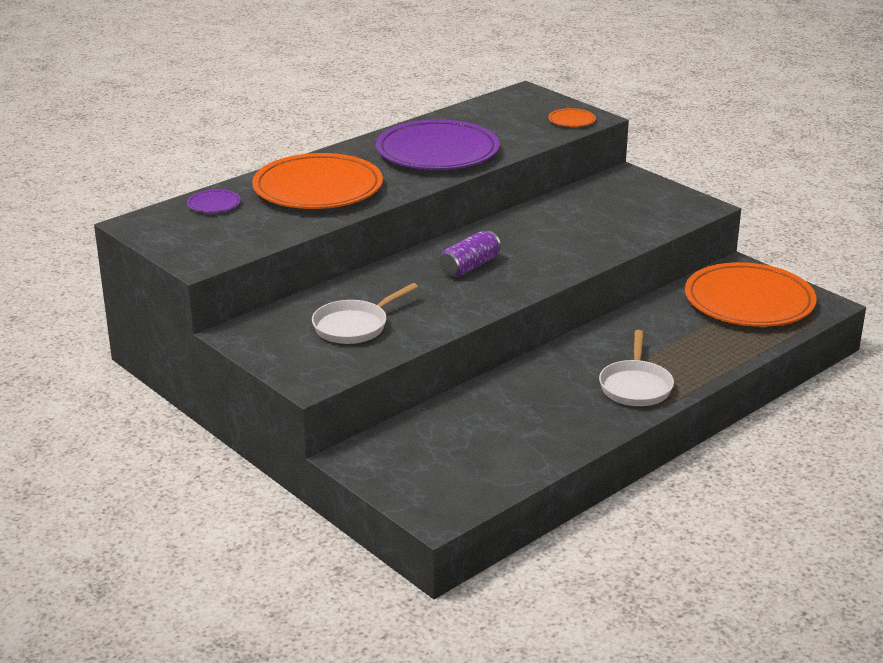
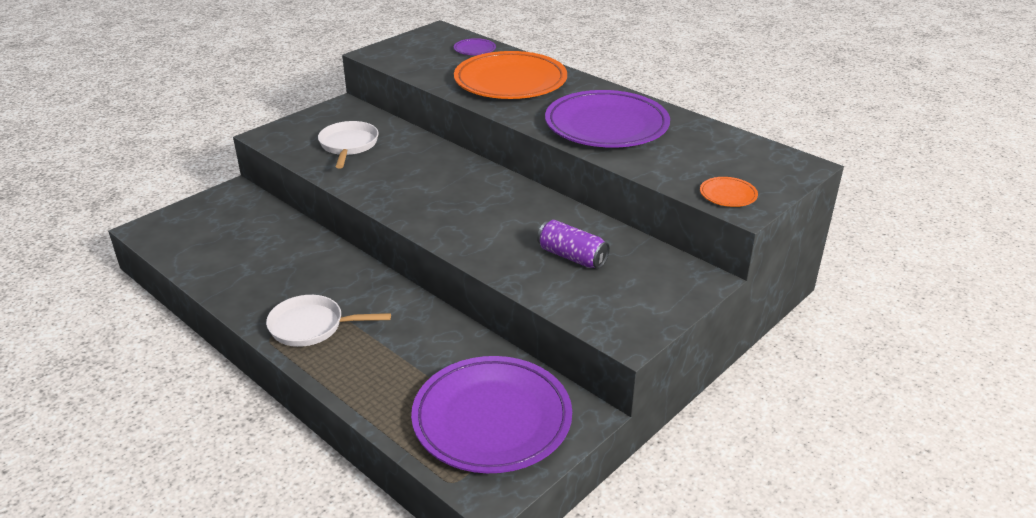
camera: 85 degrees right, 5 degrees up
white pan [312,283,418,344] -> white pan turned 45 degrees clockwise [318,121,379,169]
purple can [440,231,501,277] -> purple can moved to [537,220,610,269]
orange plate [685,262,817,327] -> purple plate [411,356,572,473]

